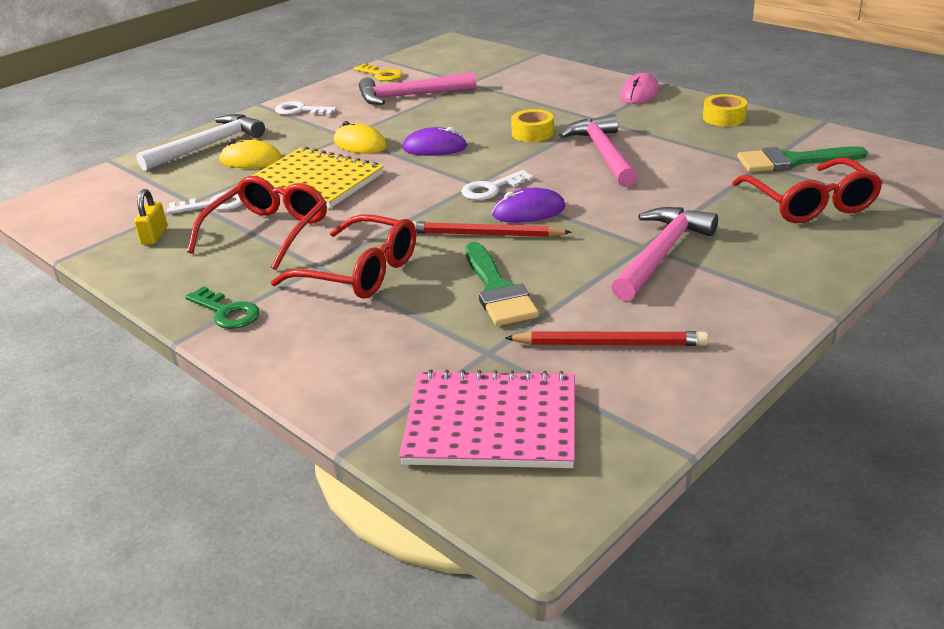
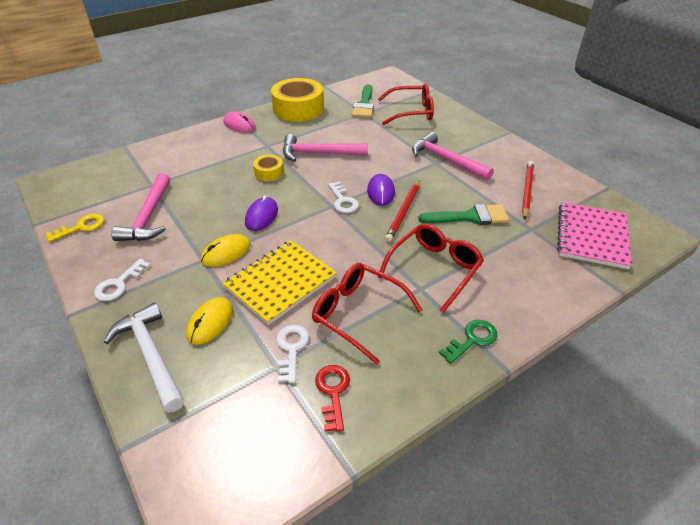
camera: 80 degrees left, 10 degrees up
yellow padlock [134,189,167,245] -> red key [315,365,350,432]
yellow tape [703,94,747,126] -> yellow tape [271,78,324,122], size x2.07

